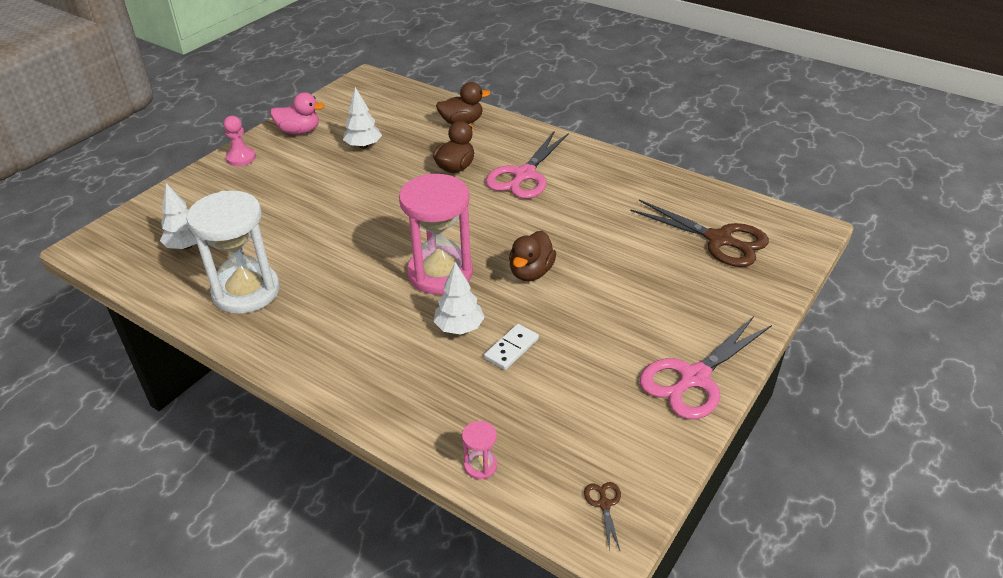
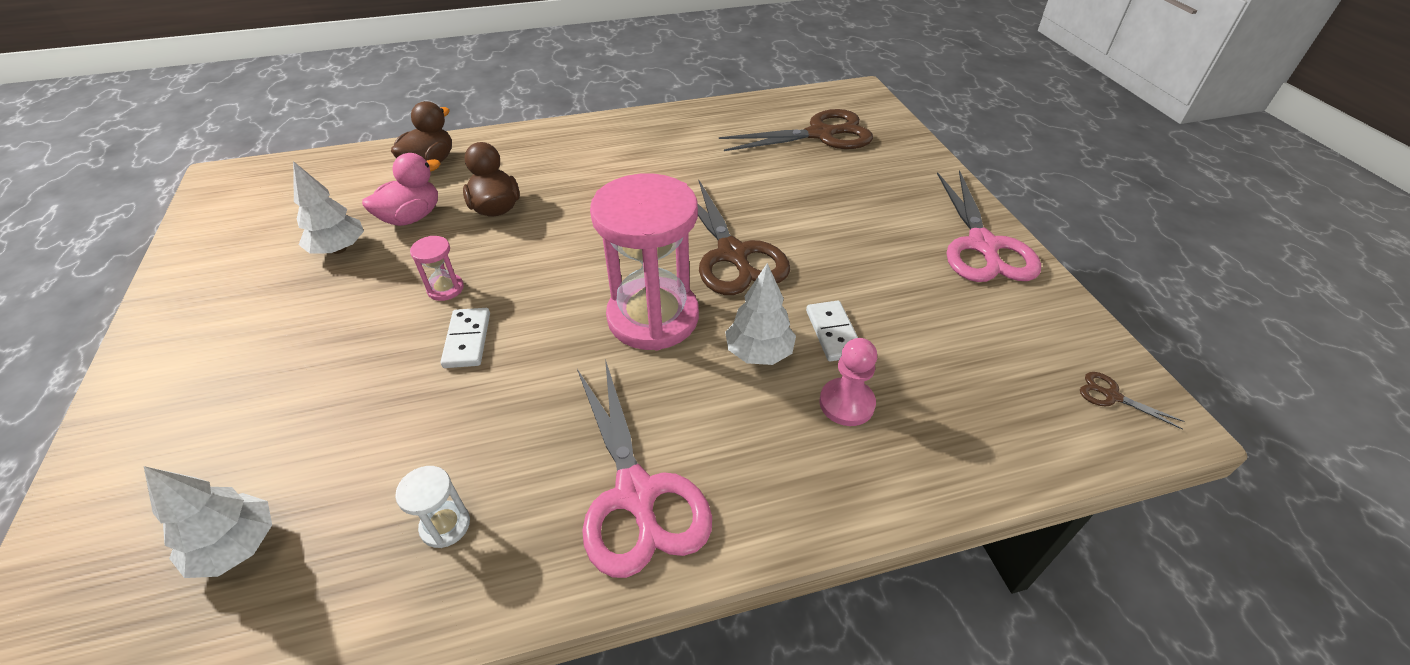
camera: 50 degrees left, 5 degrees up
white hourglass [186,191,280,314] -> white hourglass [395,466,470,548], size x0.41
pink pawn [223,116,256,166] -> pink pawn moved to [819,338,877,426]
pink duck [270,92,325,135] -> pink duck moved to [362,153,441,226]
pink hourglass [462,421,497,479] -> pink hourglass moved to [410,236,464,301]
pink scissors [486,131,569,199] -> pink scissors moved to [577,359,712,578]
brown duck [509,231,556,281] -> brown scissors [698,180,790,295]
none -> white domino [441,308,490,368]

